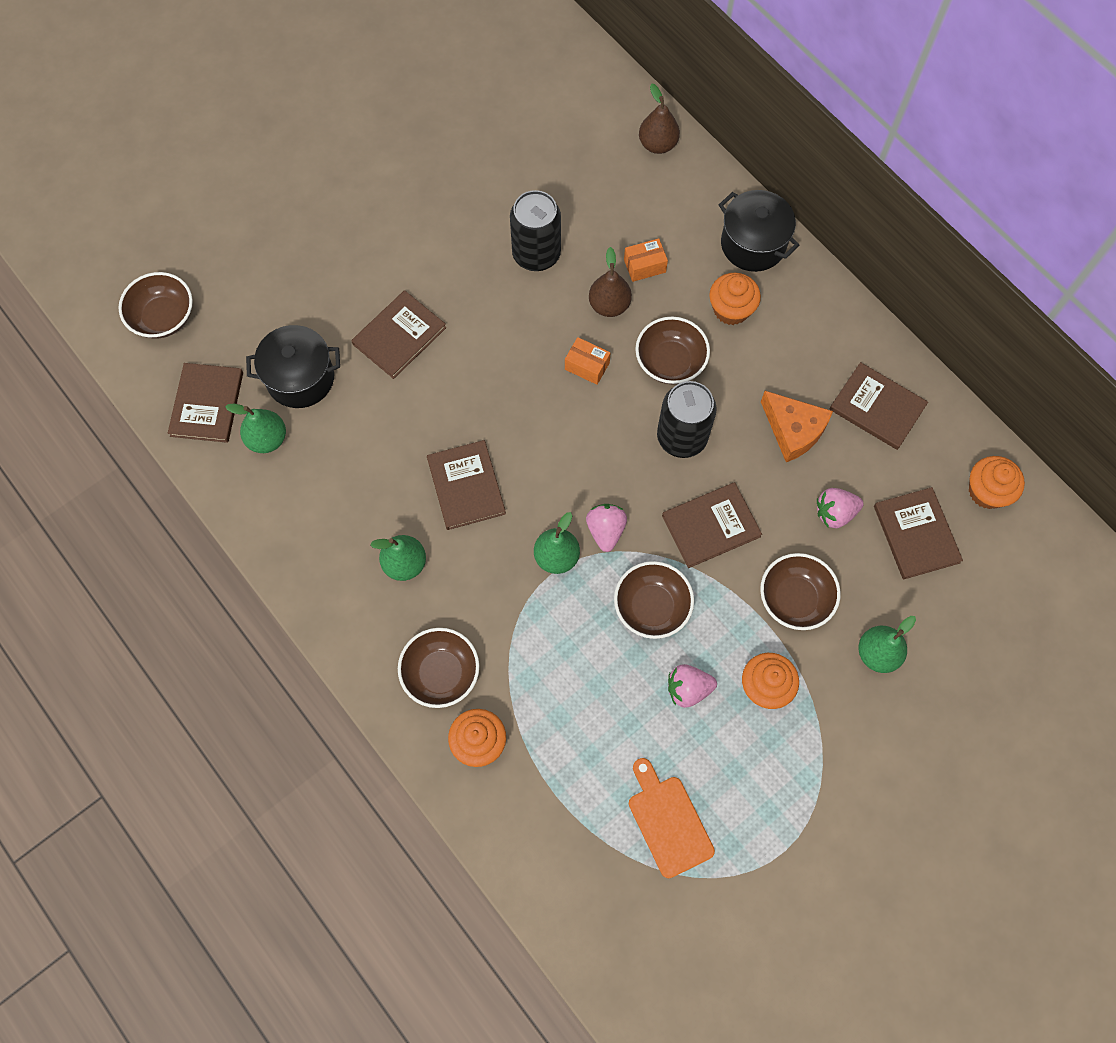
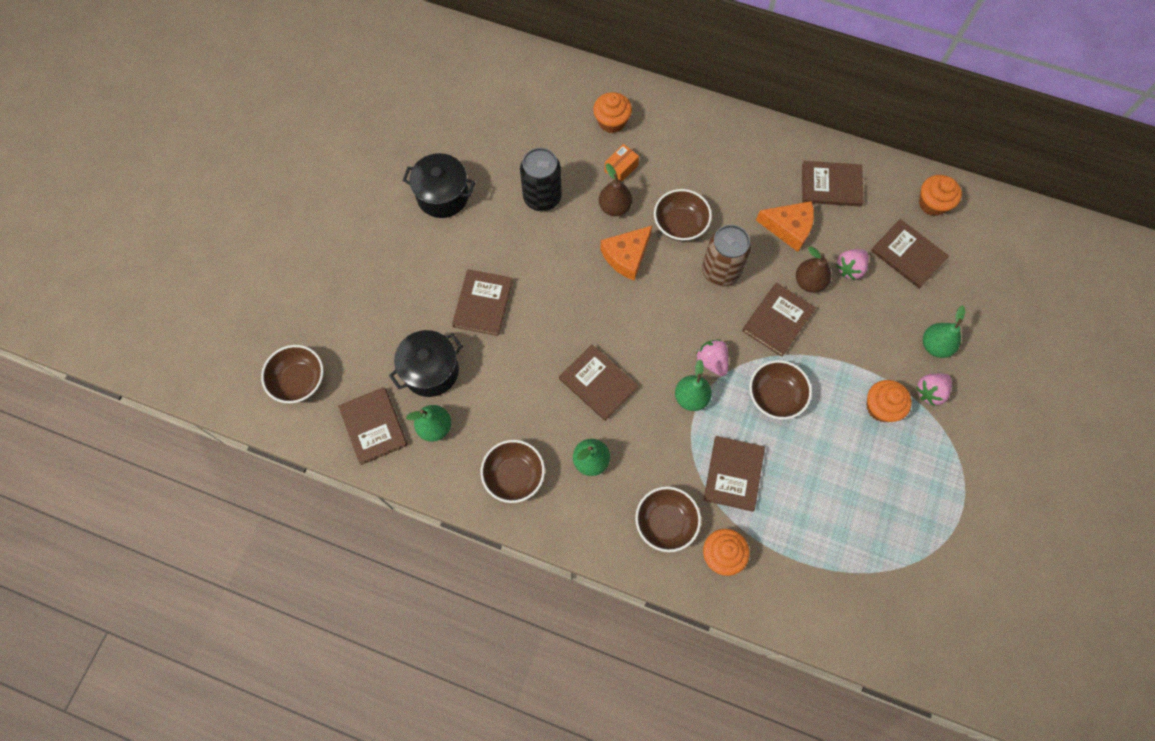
camera: 30 degrees left, 0 degrees up
orange box [565,337,611,385] -> orange cheese [600,226,652,281]
orange cutting board [629,758,715,878] -> none
brown pear [639,83,680,154] -> brown pear moved to [796,246,831,293]
black can [657,381,717,458] -> brown can [702,225,751,287]
pink strawberry [668,664,717,708] -> pink strawberry moved to [916,373,952,406]
orange cupcake [709,273,761,325] -> orange cupcake moved to [593,92,632,133]
black pot [719,190,799,272] -> black pot moved to [402,153,475,218]
brown bowl [760,553,841,630] -> brown bowl moved to [481,440,545,503]
none -> brown book [704,436,765,512]

